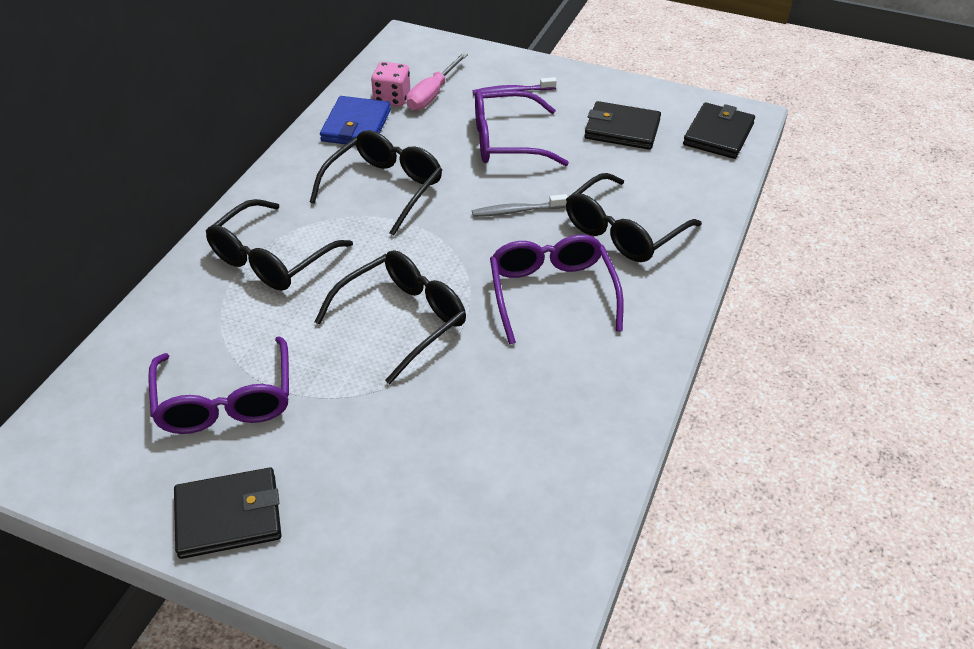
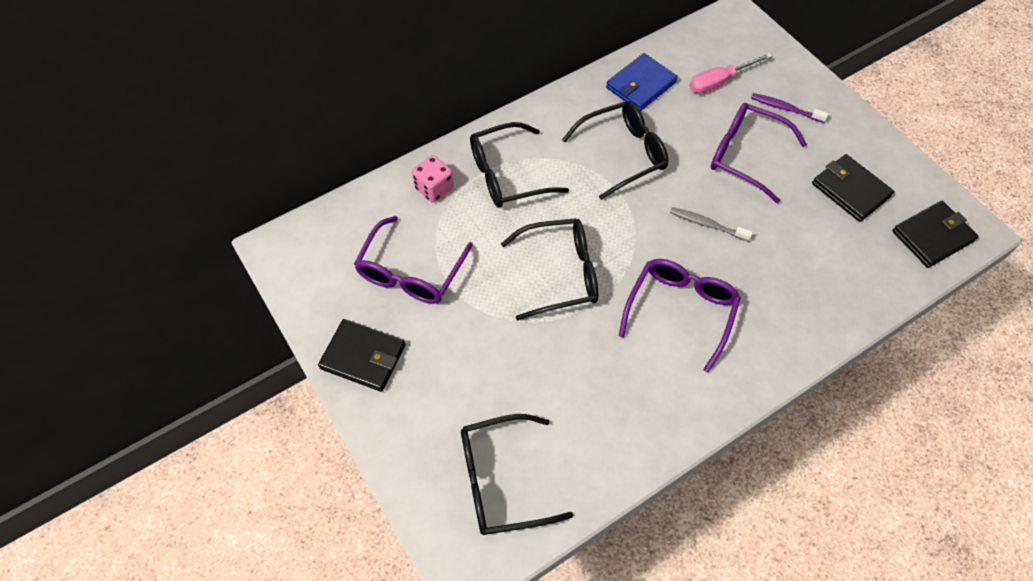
camera: 35 degrees right, 15 degrees up
pink dice [371,62,410,107] -> pink dice moved to [412,155,454,202]
black glasses [566,173,702,262] -> black glasses moved to [461,414,573,535]

